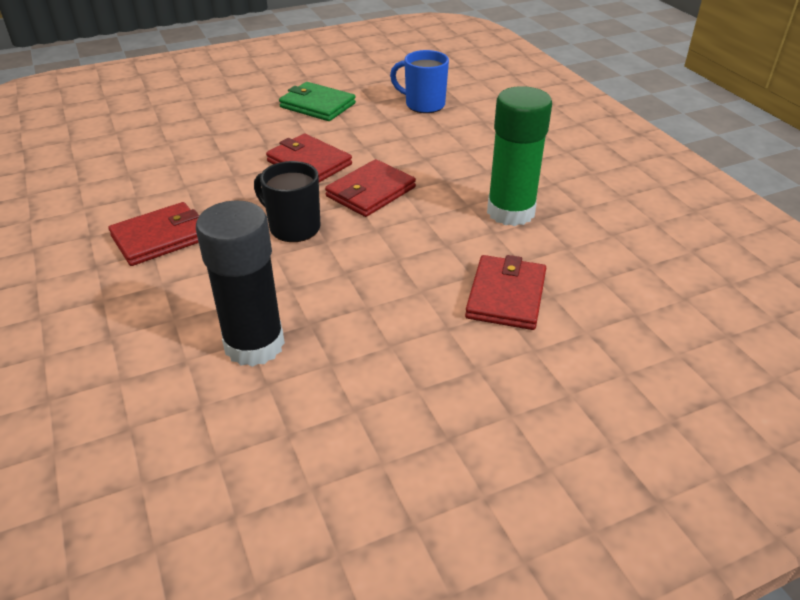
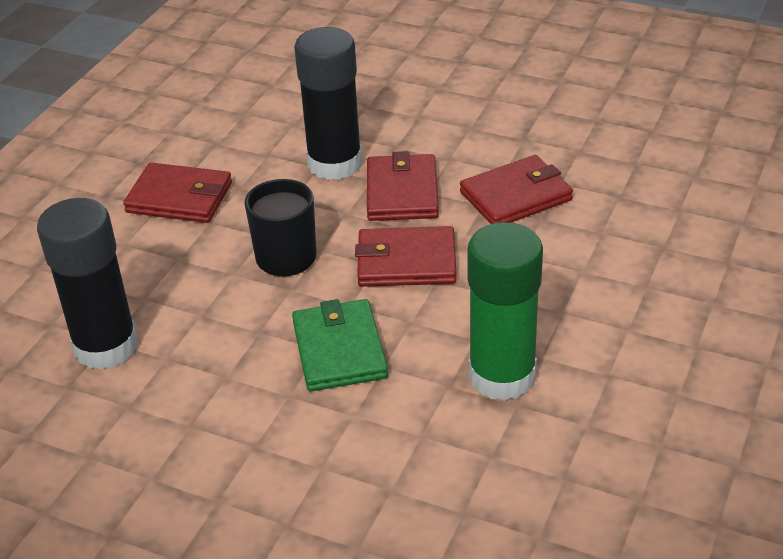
camera: 50 degrees right, 0 degrees up
green wallet [279,82,356,121] -> green wallet moved to [292,299,388,392]
blue mug [390,50,449,113] -> none
red wallet [465,255,546,330] -> red wallet moved to [460,155,573,224]
none -> black glue stick [294,27,362,180]

